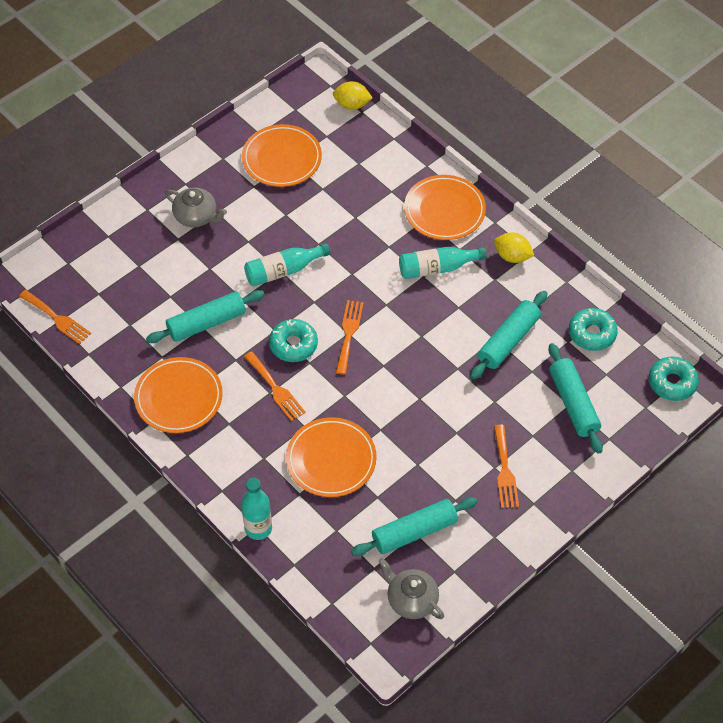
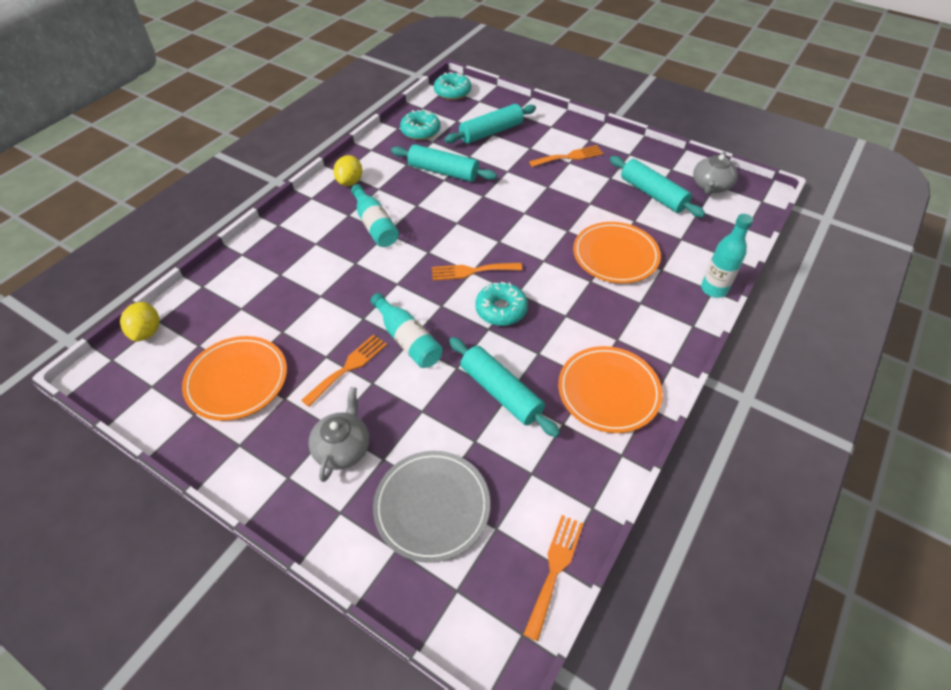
camera: 105 degrees left, 5 degrees down
orange fork [244,352,306,421] -> orange fork moved to [301,335,387,407]
orange plate [404,175,486,240] -> none
none -> grey plate [373,451,490,563]

